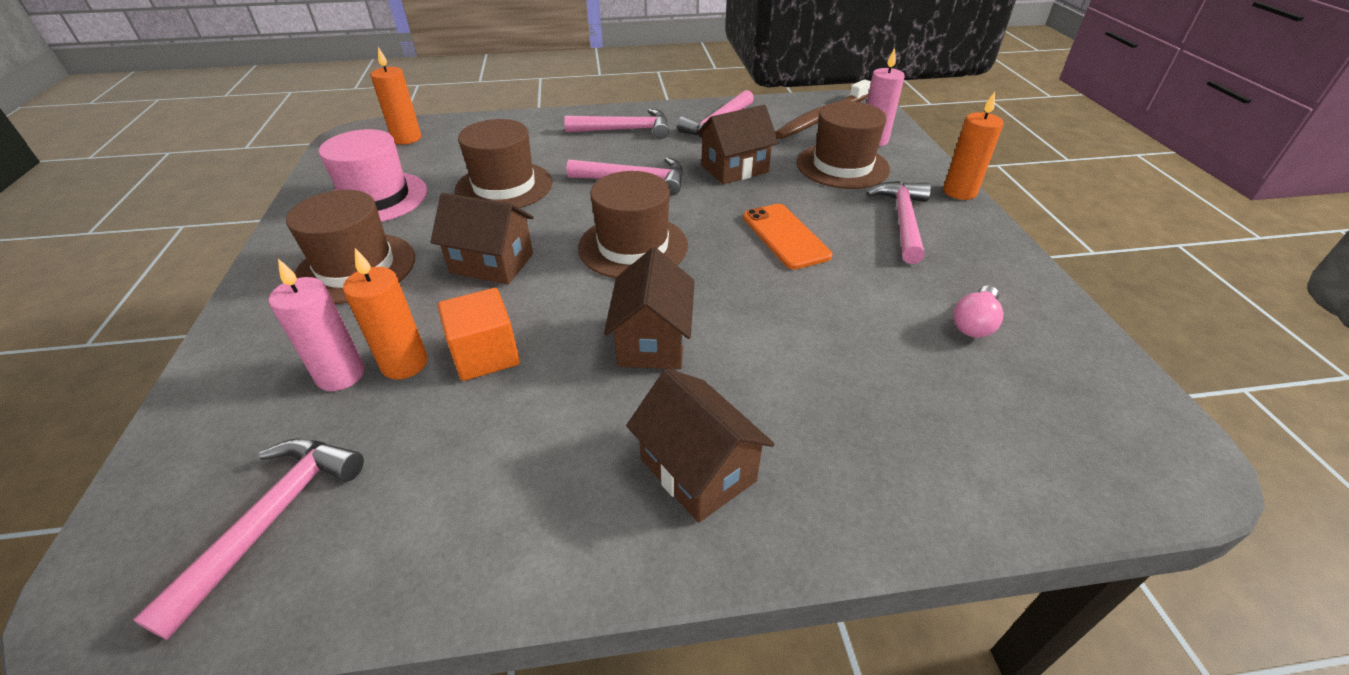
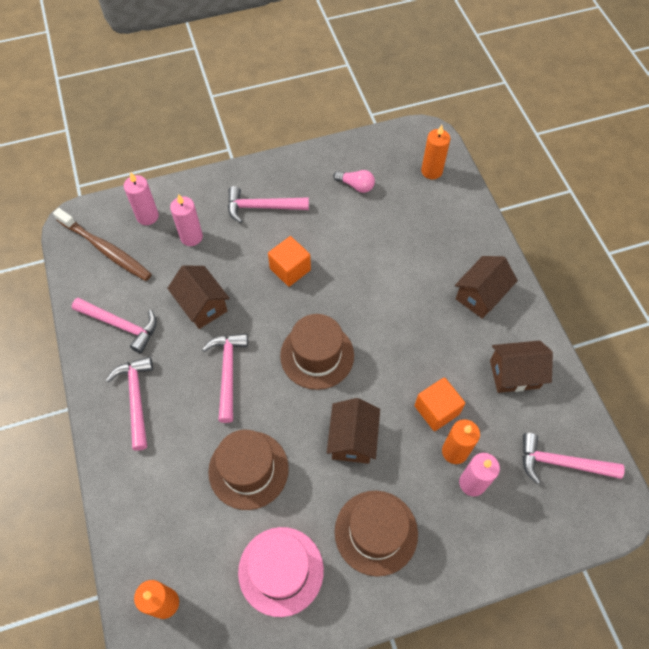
camera: 100 degrees left, 20 degrees up
brown house [604,247,695,369] -> brown house moved to [490,340,553,393]
orange phone [743,204,832,269] -> orange cube [268,236,311,287]
brown hat [797,101,890,189] -> pink candle [170,194,203,246]
orange candle [943,92,1004,200] -> orange candle moved to [421,125,450,179]

